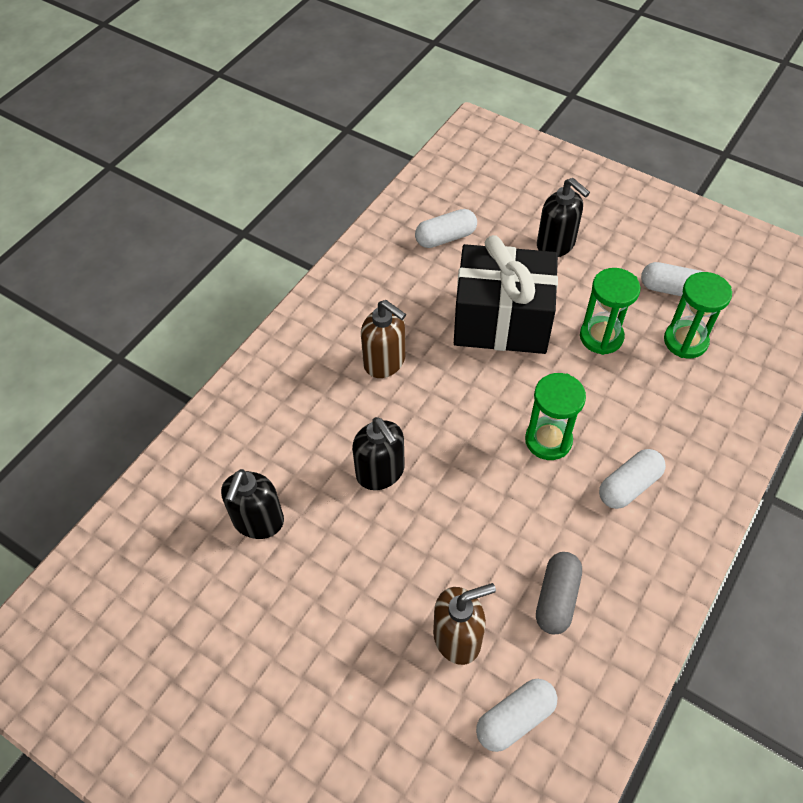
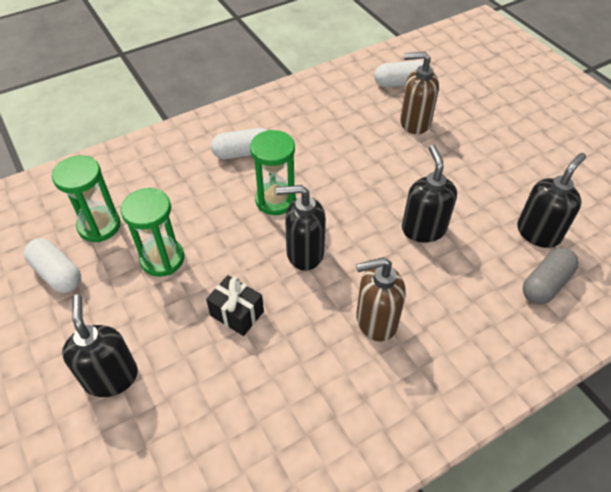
camera: 155 degrees left, 5 degrees down
brown soap dispenser [361,300,406,378] -> brown soap dispenser turned 75 degrees counterclockwise [356,257,406,342]
white capsule [415,209,477,248] -> none
black gift [454,235,558,354] -> black gift [206,275,264,336], size x0.42
grey capsule [536,552,582,634] -> grey capsule moved to [523,247,579,305]
none -> black soap dispenser [276,185,326,271]

